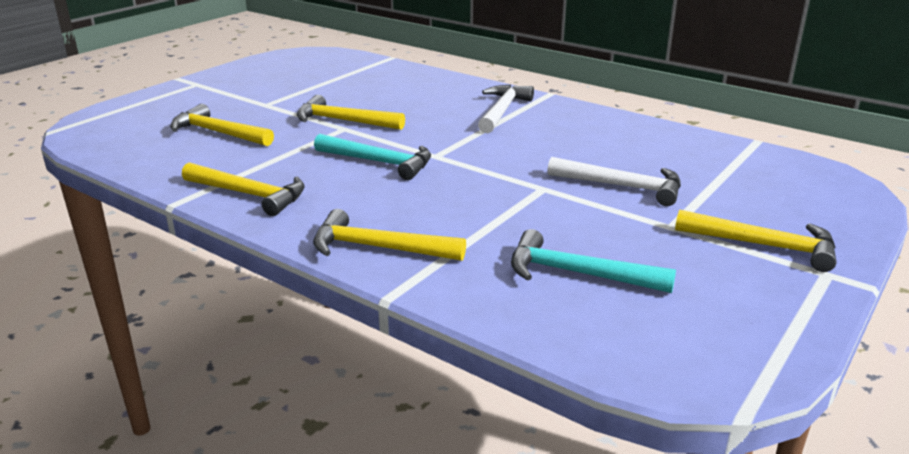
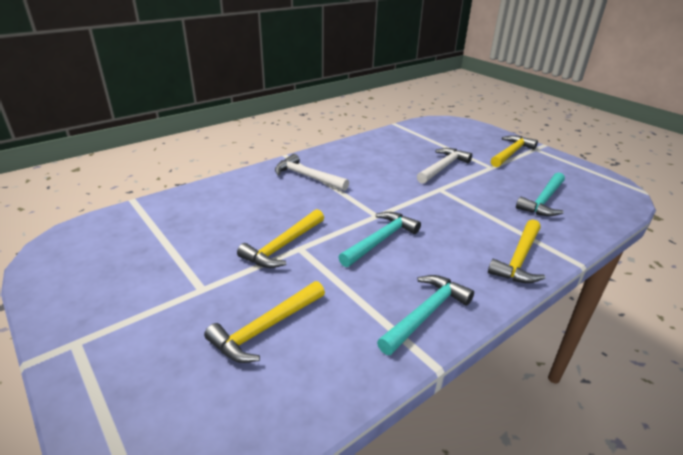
camera: 75 degrees left, 5 degrees up
yellow hammer [182,162,305,216] -> turquoise hammer [377,275,474,355]

